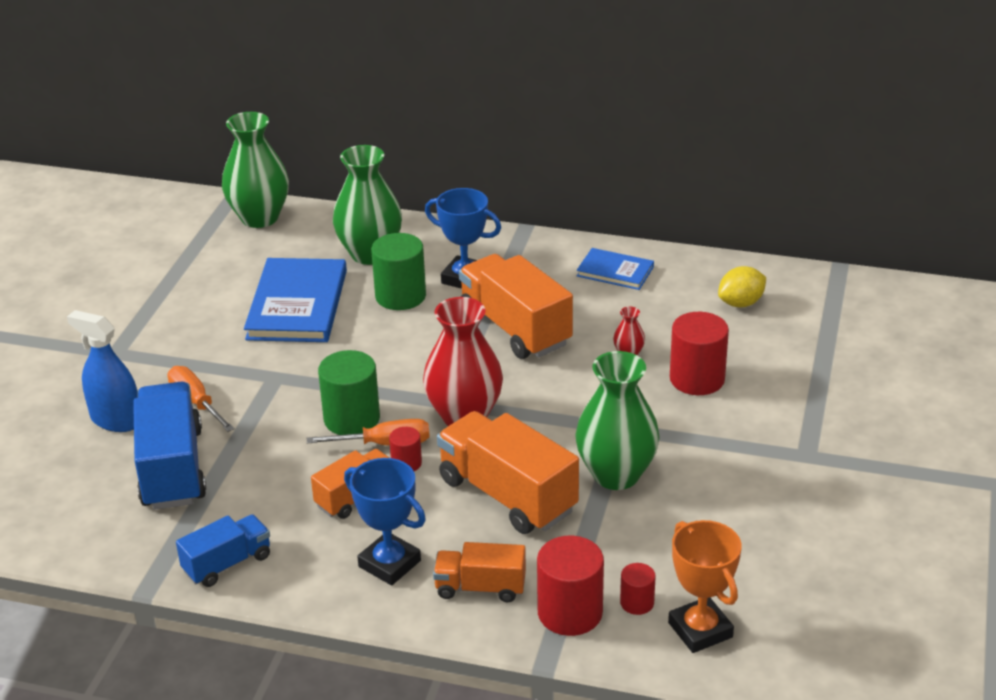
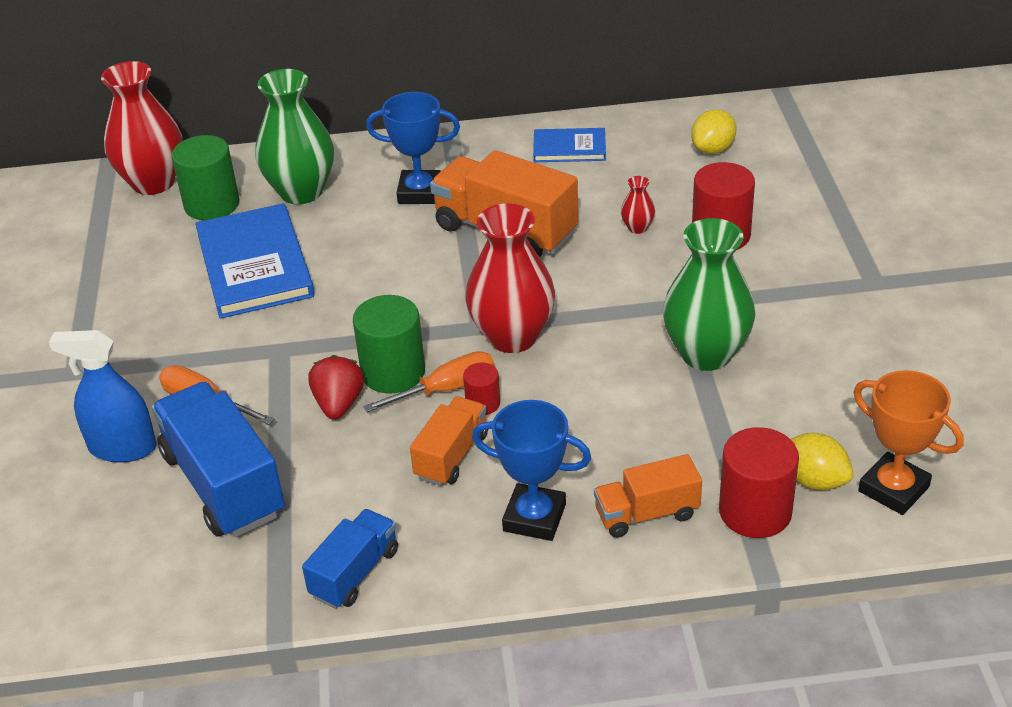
camera: 20 degrees left, 5 degrees up
green vase [222,112,289,228] -> red vase [101,61,183,195]
green cylinder [371,233,426,310] -> green cylinder moved to [172,135,239,220]
orange truck [437,411,579,534] -> none
red cylinder [620,563,656,615] -> yellow lemon [791,433,853,490]
none -> red strawberry [308,355,364,420]

